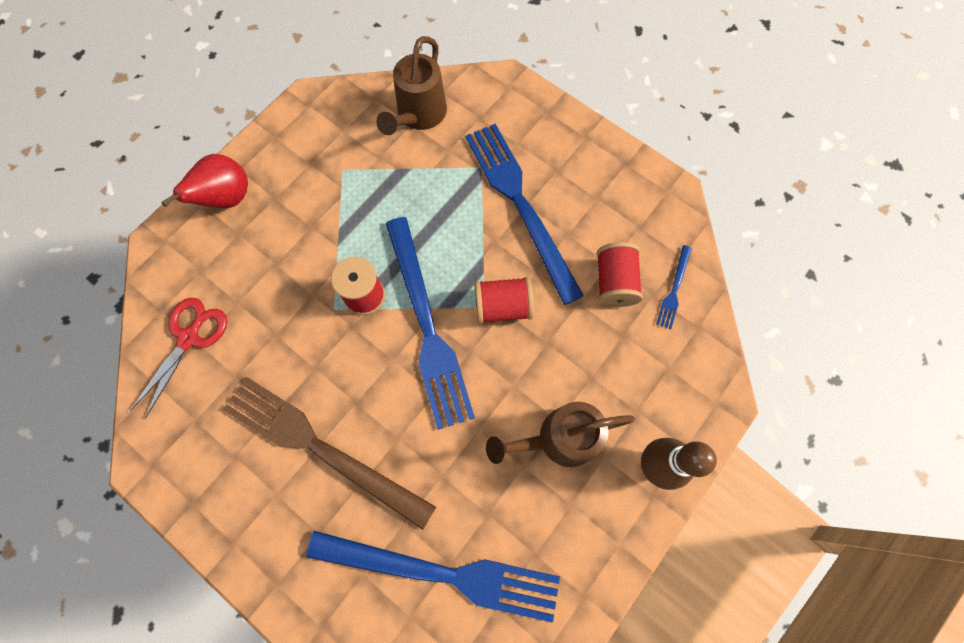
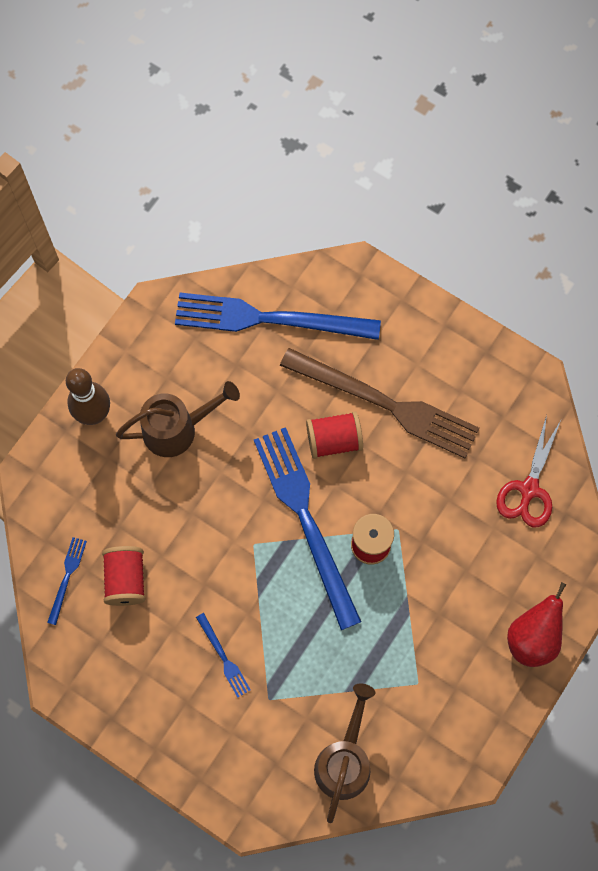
camera: 175 degrees right, 0 degrees up
blue fork [465,124,584,305] -> blue fork [196,613,251,698], size x0.41
red spool [475,277,534,324] -> red spool moved to [306,411,363,459]

